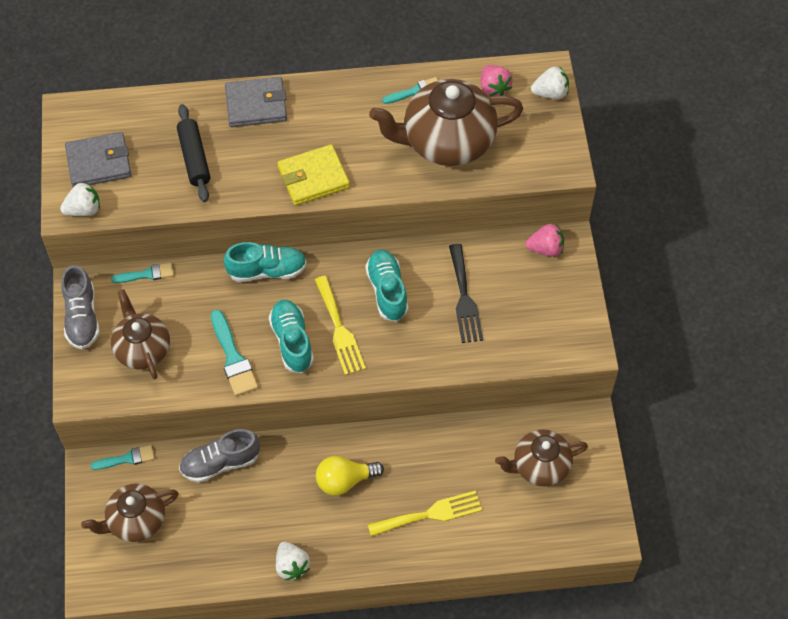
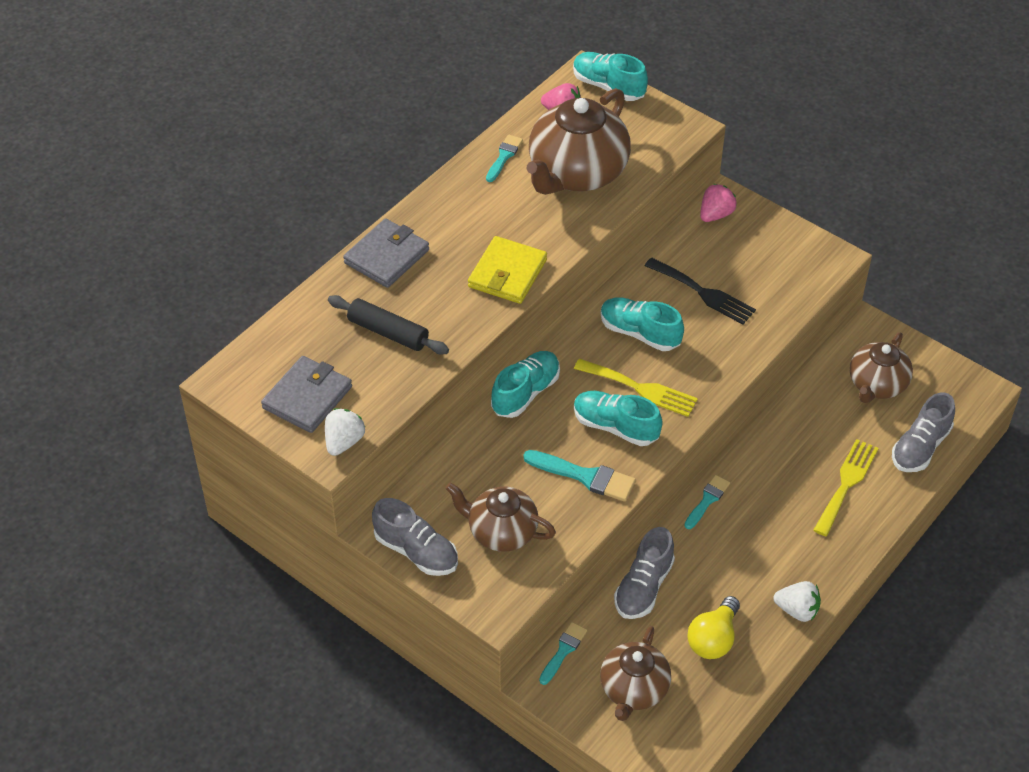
camera: 45 degrees left, 10 degrees down
turquoise brush [111,263,174,283] -> turquoise brush moved to [684,475,730,529]
yellow light bulb [316,456,384,496] -> yellow light bulb moved to [687,596,740,659]
white strawberry [531,66,569,99] -> turquoise shoe [573,52,648,101]
none -> grey shoe [892,392,955,472]

